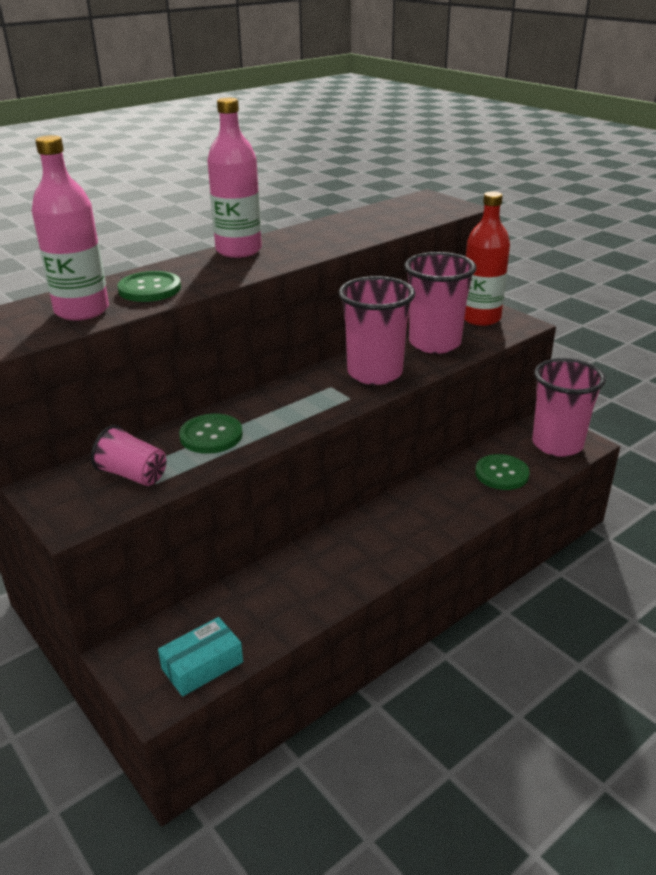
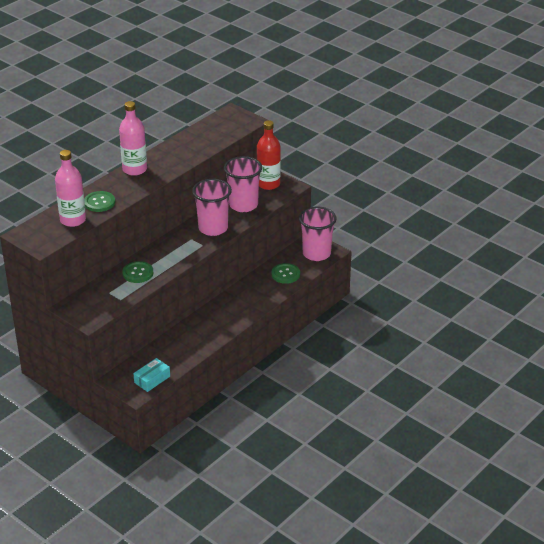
camera: 10 degrees left, 5 degrees up
pink cup [91,425,166,486] -> none

